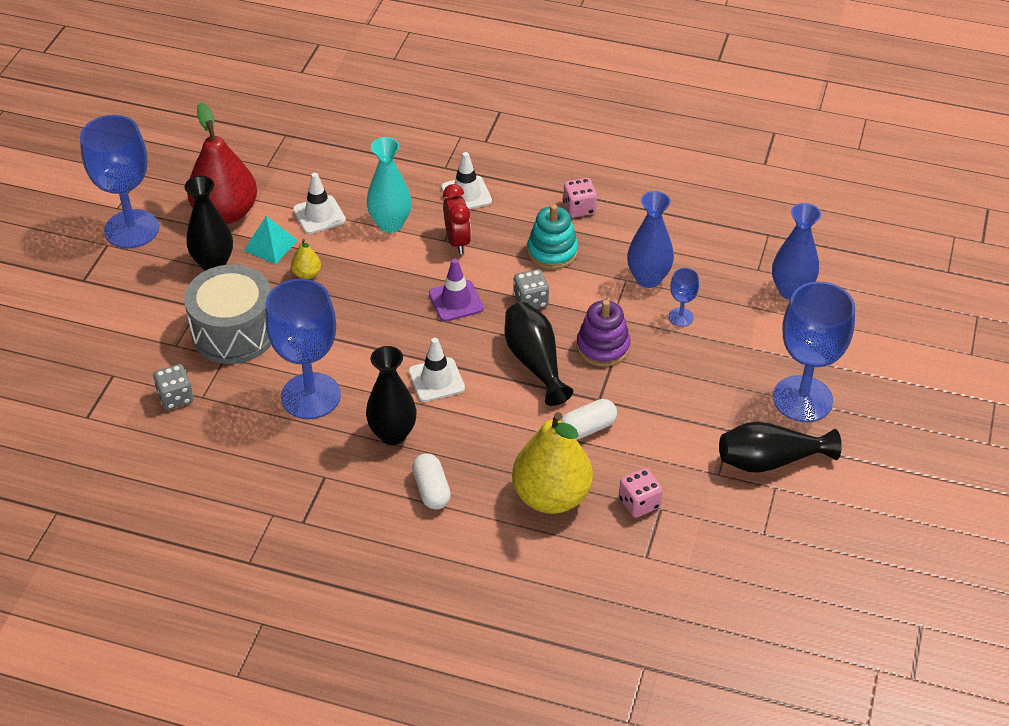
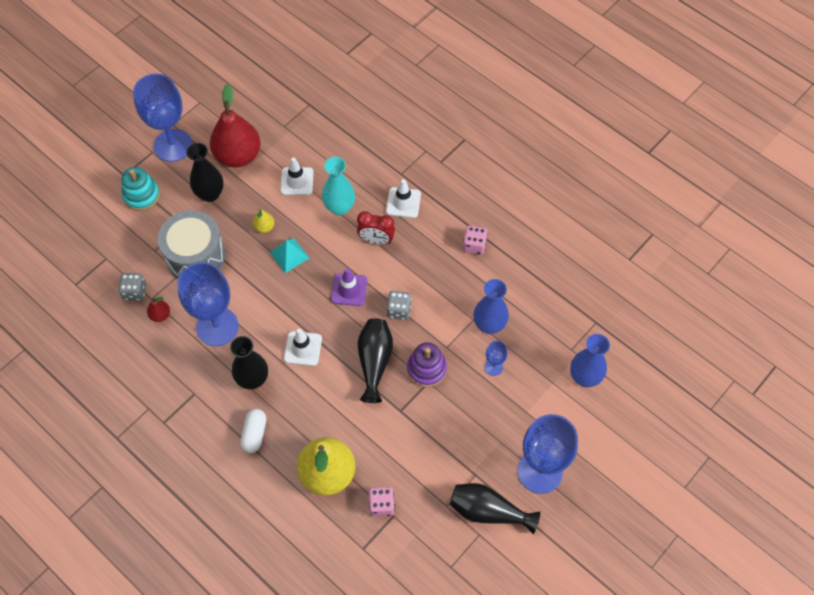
camera: 25 degrees right, 15 degrees up
turquoise pyramid [244,216,298,264] -> turquoise pyramid moved to [270,238,309,273]
red clock [443,184,471,254] -> red clock turned 90 degrees clockwise [357,211,395,245]
turquoise stacking toy [527,204,578,269] -> turquoise stacking toy moved to [122,167,160,211]
white capsule [561,399,617,440] -> none
none -> red pear [147,297,170,322]

